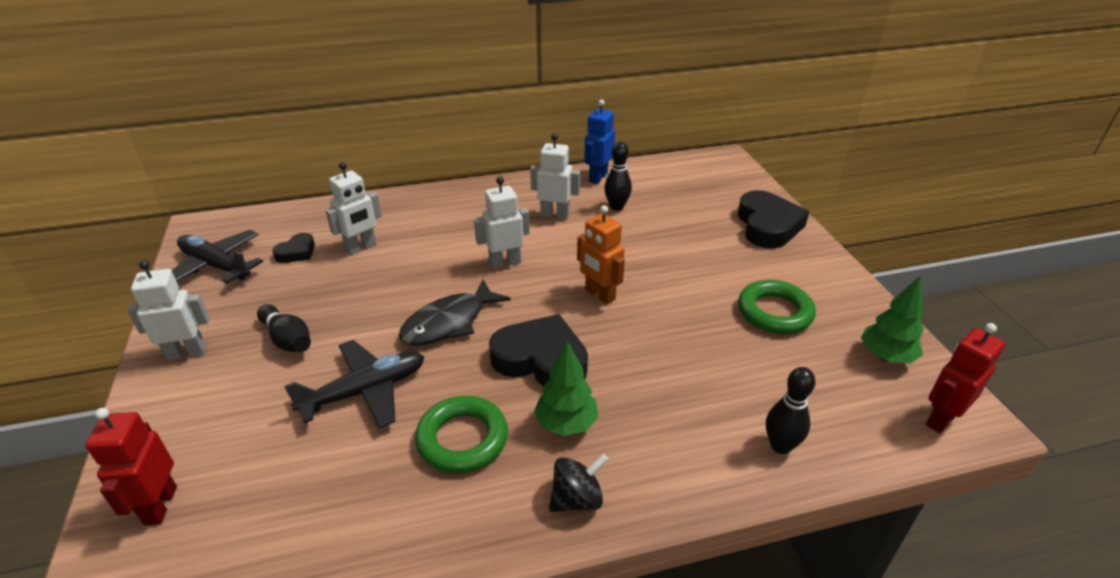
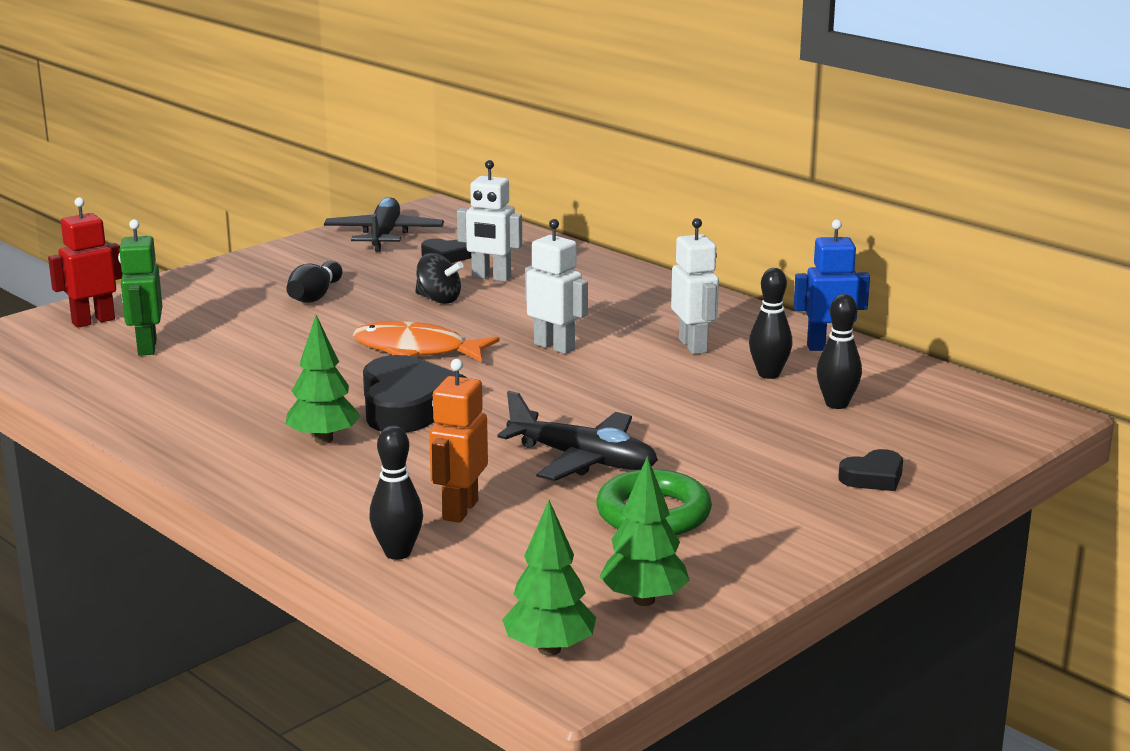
camera: 60 degrees right, 15 degrees down
white robot [127,260,209,361] -> none
black plane [284,340,424,428] -> black plane moved to [497,391,658,481]
black fish [399,279,511,346] -> orange fish [353,321,500,362]
green ring [415,396,508,474] -> none
black spinning top [549,454,609,512] -> black spinning top moved to [415,253,464,304]
orange robot [577,205,625,304] -> orange robot moved to [429,359,488,523]
black heart [738,190,809,249] -> black heart [838,449,903,491], size x0.52
red robot [926,323,1005,433] -> green tree [502,500,596,656]
none -> green robot [118,219,162,356]
none -> black bowling pin [816,294,862,409]

